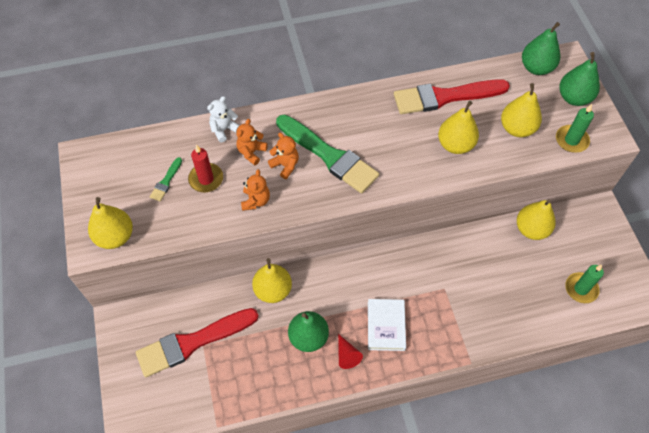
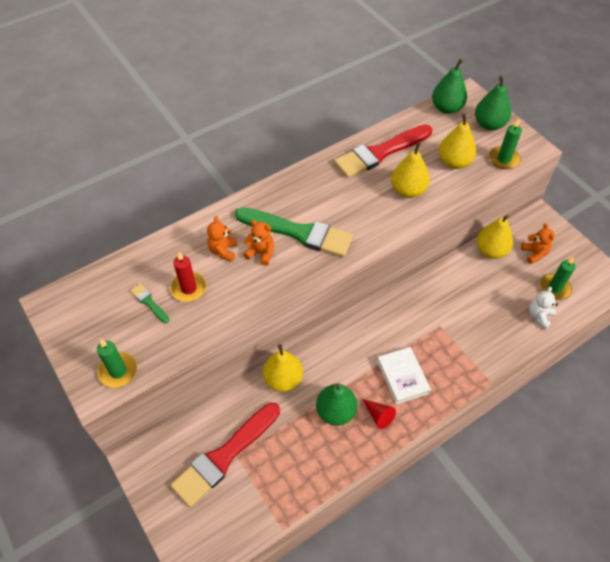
camera: 20 degrees left, 5 degrees down
yellow pear [88,197,133,249] -> green candle [97,339,137,388]
green brush [150,157,182,201] -> green brush turned 135 degrees clockwise [130,284,169,323]
white teddy bear [207,96,240,142] -> white teddy bear moved to [529,287,558,329]
orange teddy bear [241,169,270,211] -> orange teddy bear moved to [521,223,555,264]

